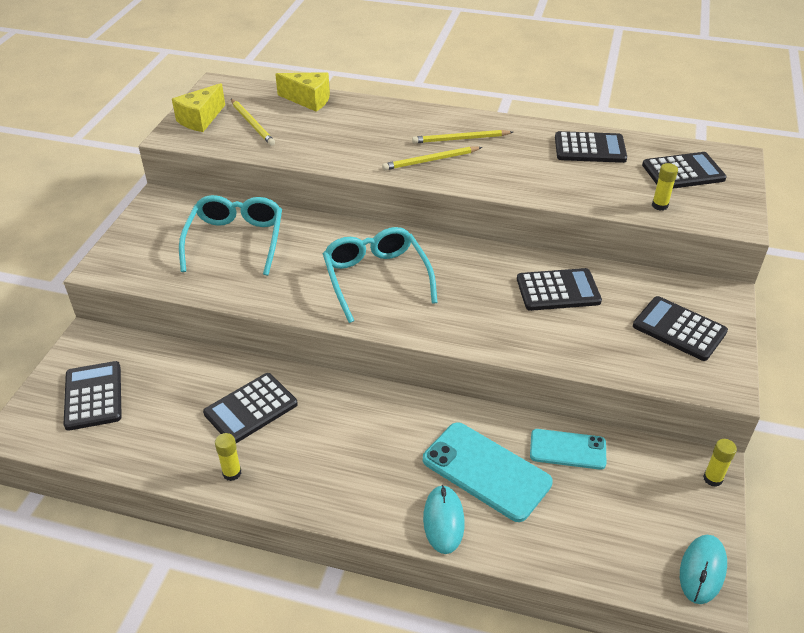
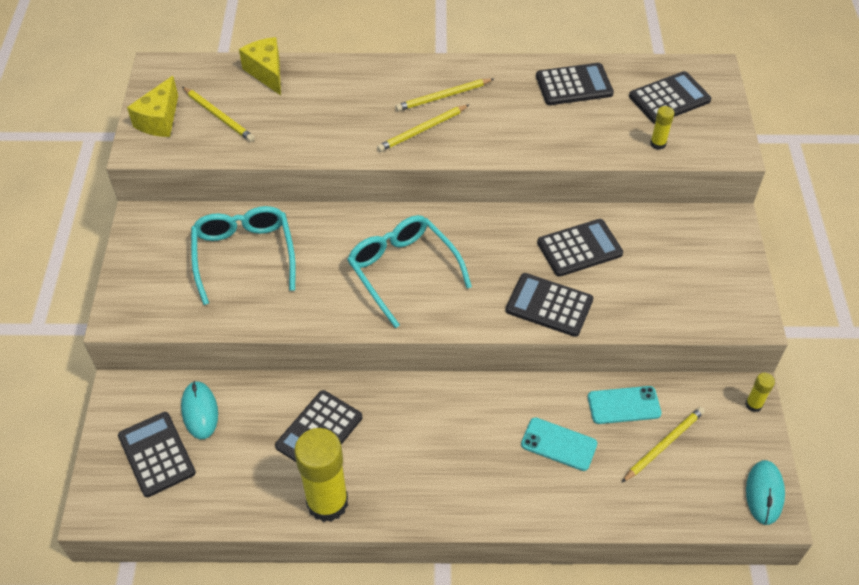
camera: 15 degrees left, 10 degrees up
yellow glue stick [215,433,242,481] -> yellow glue stick [294,428,348,522], size x2.31
yellow cheese [275,72,330,112] -> yellow cheese turned 120 degrees counterclockwise [239,37,281,95]
turquoise phone [423,422,553,522] -> turquoise phone [521,417,597,471], size x0.62
turquoise mouse [423,485,465,554] -> turquoise mouse moved to [181,381,218,439]
black calculator [633,296,728,361] -> black calculator moved to [506,273,593,337]
none -> yellow pencil [621,407,705,483]

